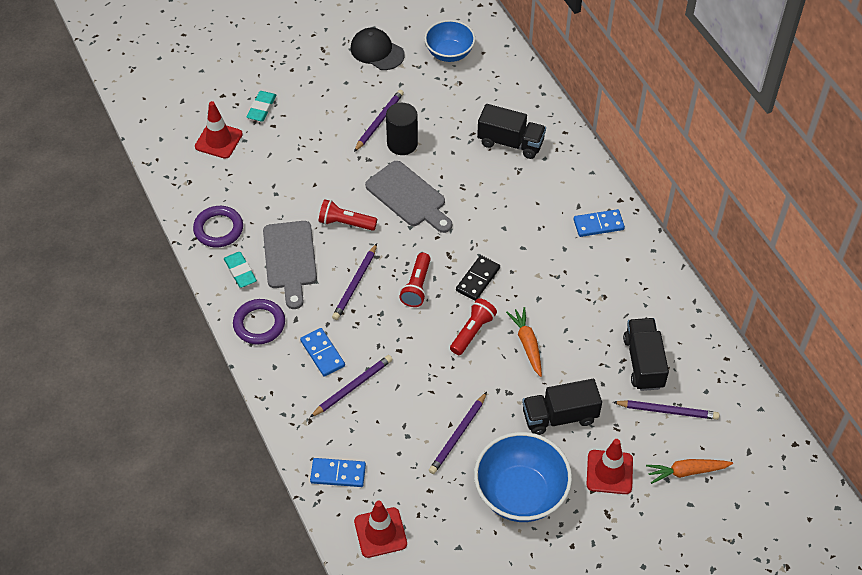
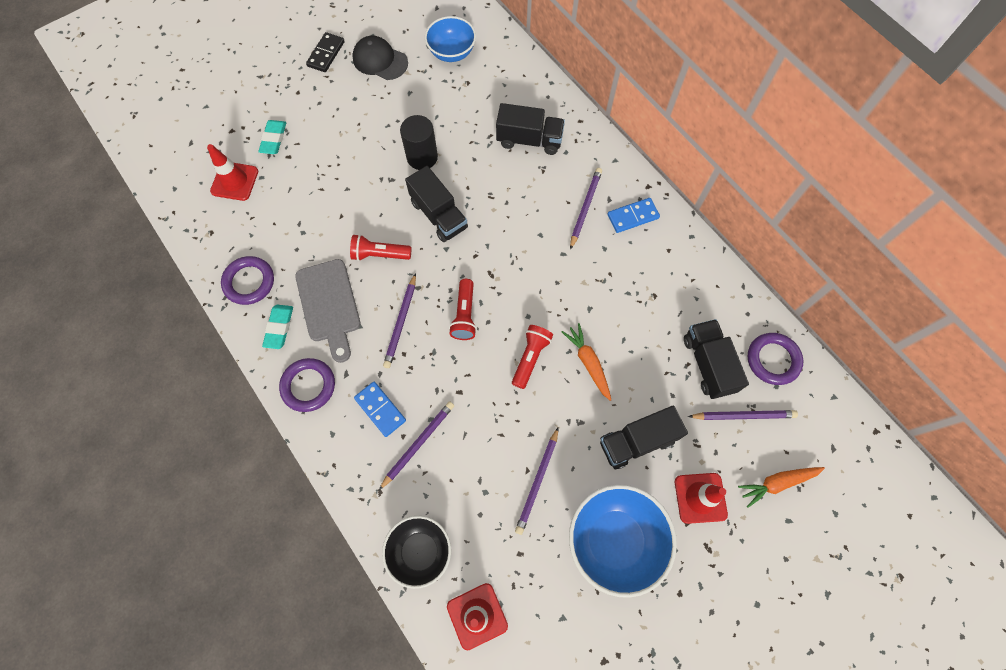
camera: 10 degrees left, 15 degrees up
turquoise eraser [224,252,257,288] -> turquoise eraser turned 45 degrees clockwise [262,305,293,349]
blue domino [310,458,366,487] -> black bowl [382,516,451,589]
purple pencil [354,90,404,152] -> purple pencil moved to [570,168,602,250]
grey cutting board [365,161,452,233] -> black truck [405,166,468,242]
black domino [456,255,500,301] -> black domino moved to [306,32,345,72]
none -> purple ring [747,333,803,385]

